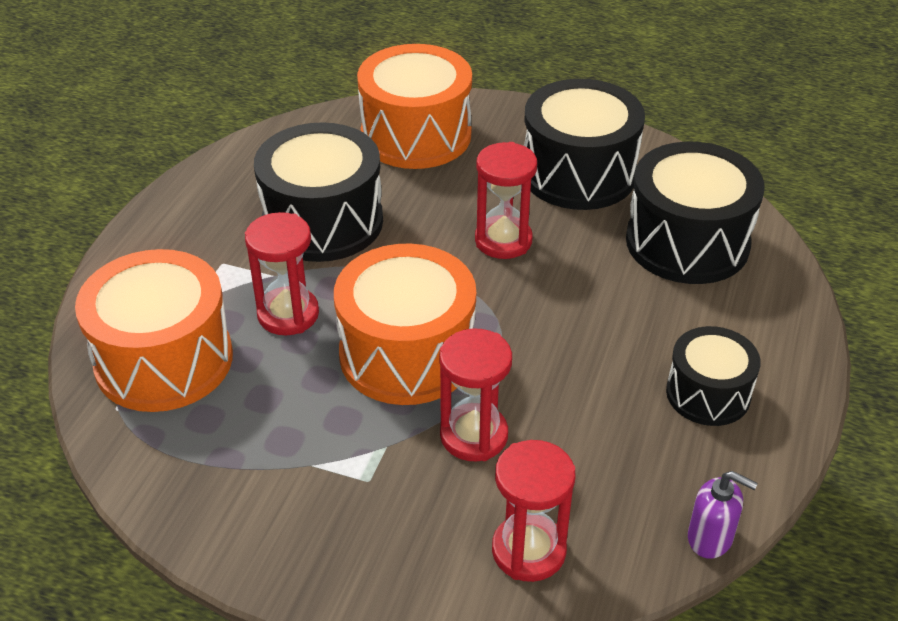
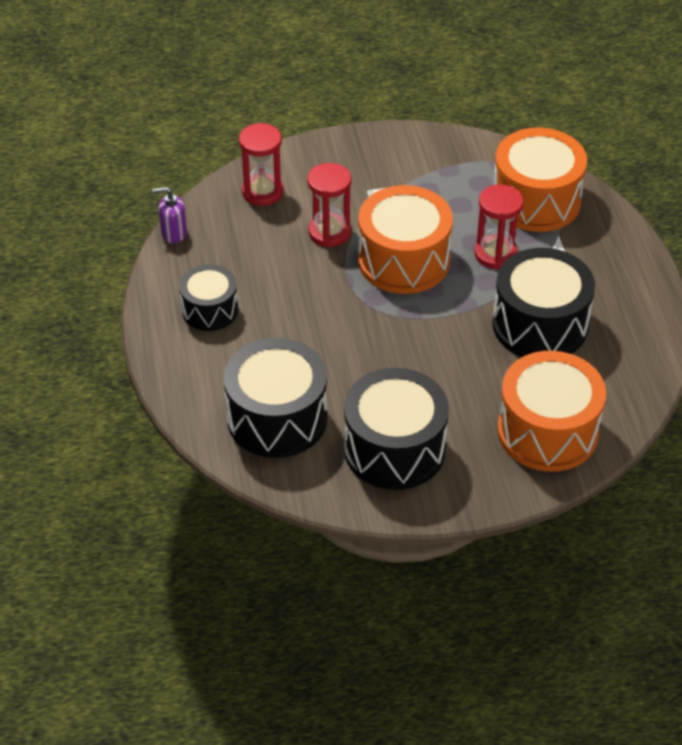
camera: 150 degrees right, 5 degrees up
red hourglass [475,142,537,259] -> none

